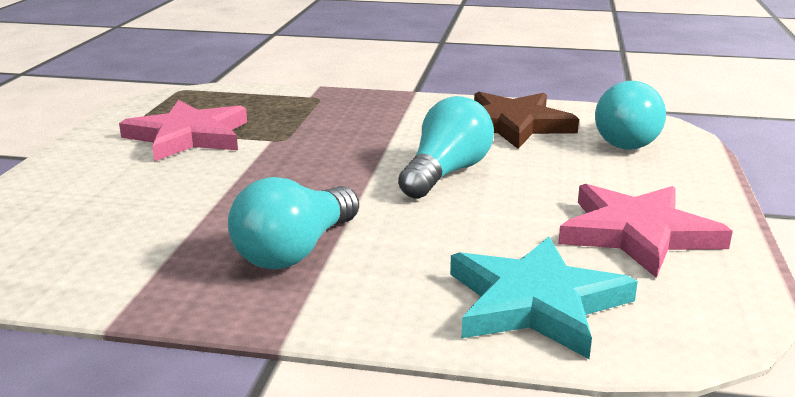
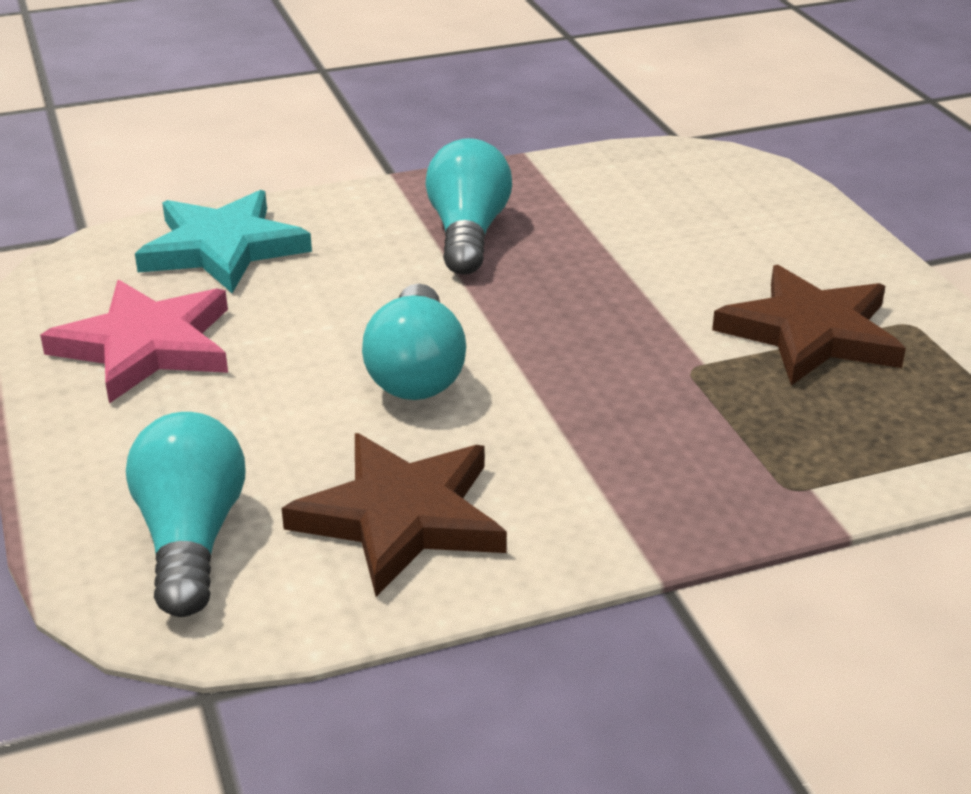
camera: 150 degrees right, 10 degrees up
pink star [119,100,247,162] -> brown star [712,265,906,386]

